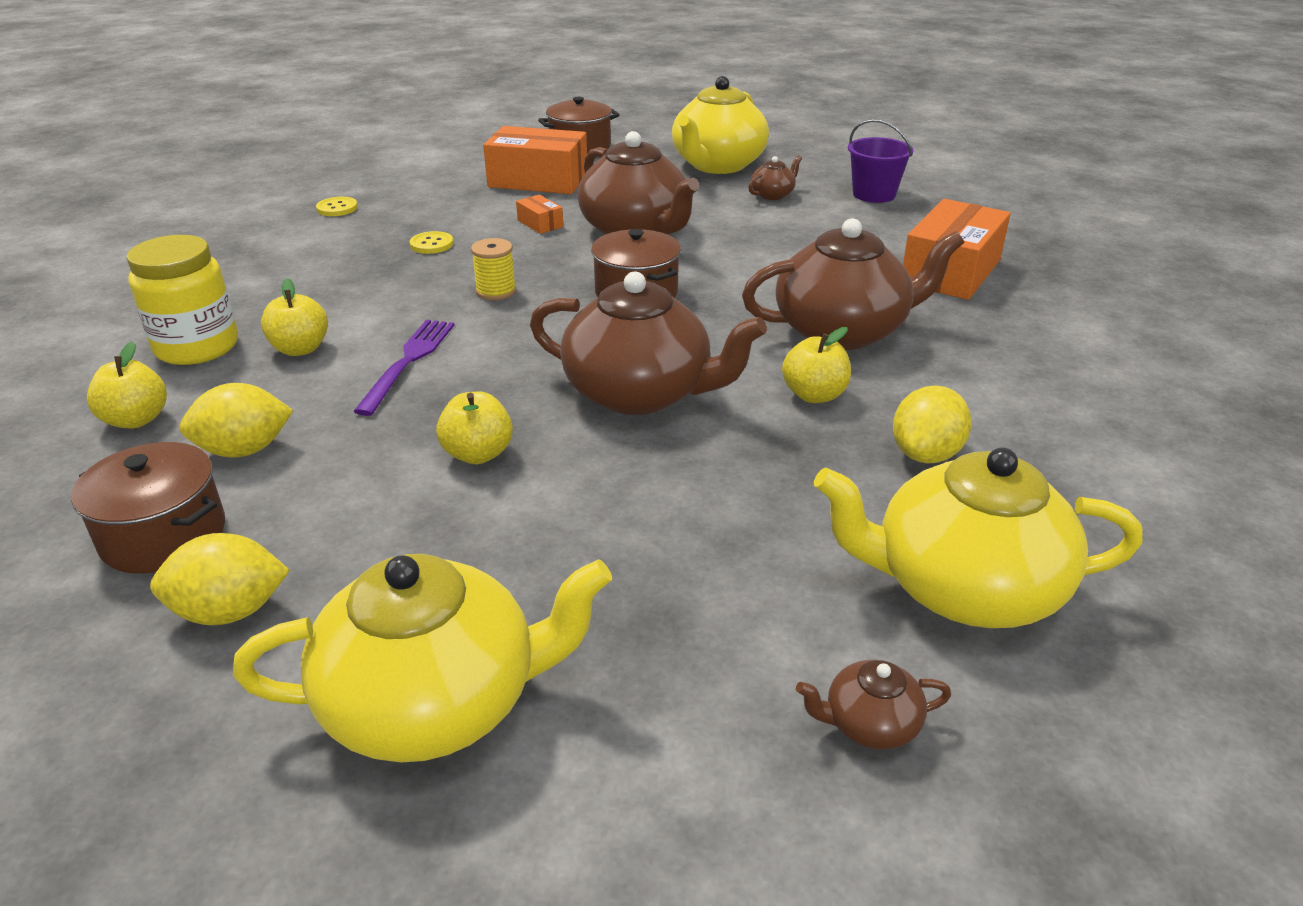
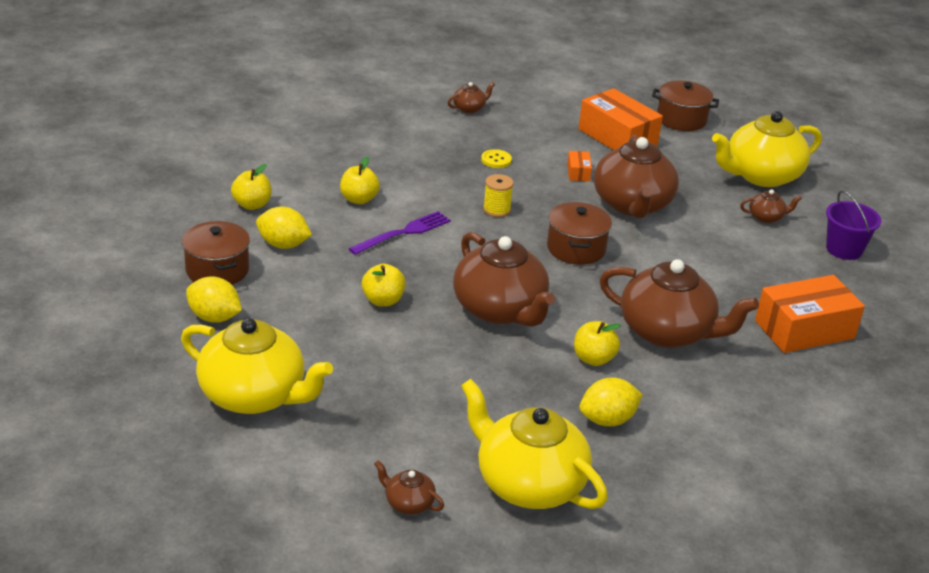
camera: 35 degrees right, 0 degrees up
yellow jar [126,235,238,365] -> none
yellow button [316,197,358,216] -> brown teapot [447,82,495,113]

